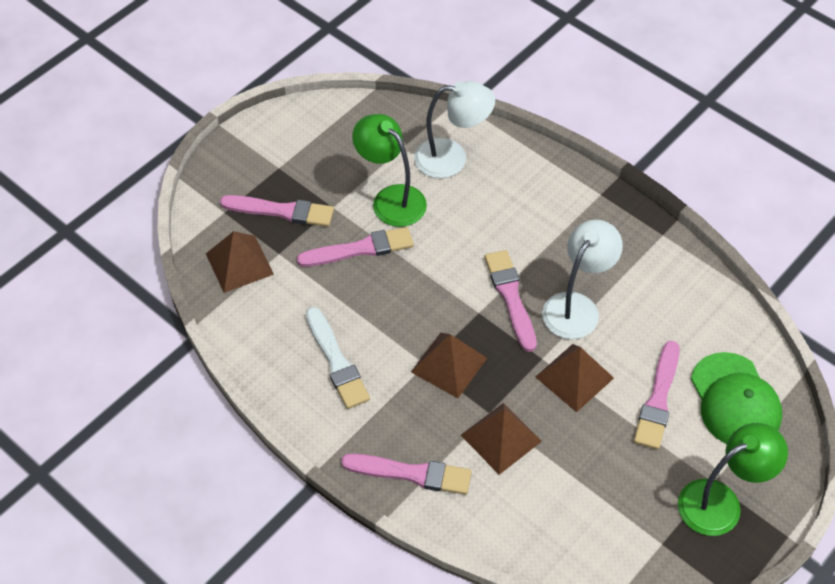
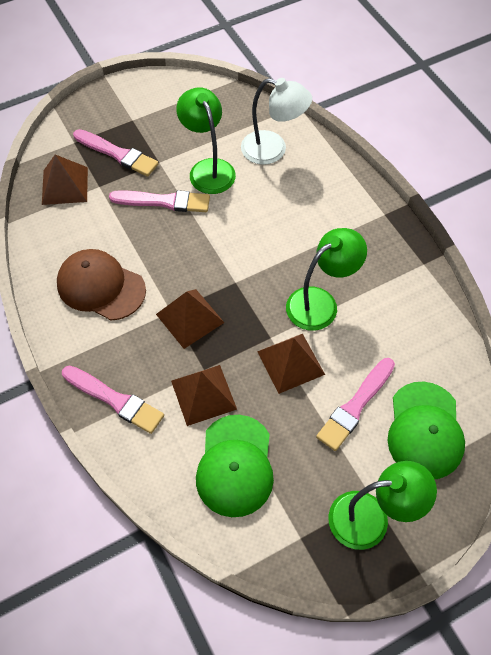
camera: 20 degrees right, 5 degrees up
white brush [306,307,370,409] -> brown cap [57,249,146,320]
pink brush [485,250,537,352] -> none
white lamp [542,220,623,339] -> green lamp [286,228,367,331]
none -> green cap [196,415,274,517]

